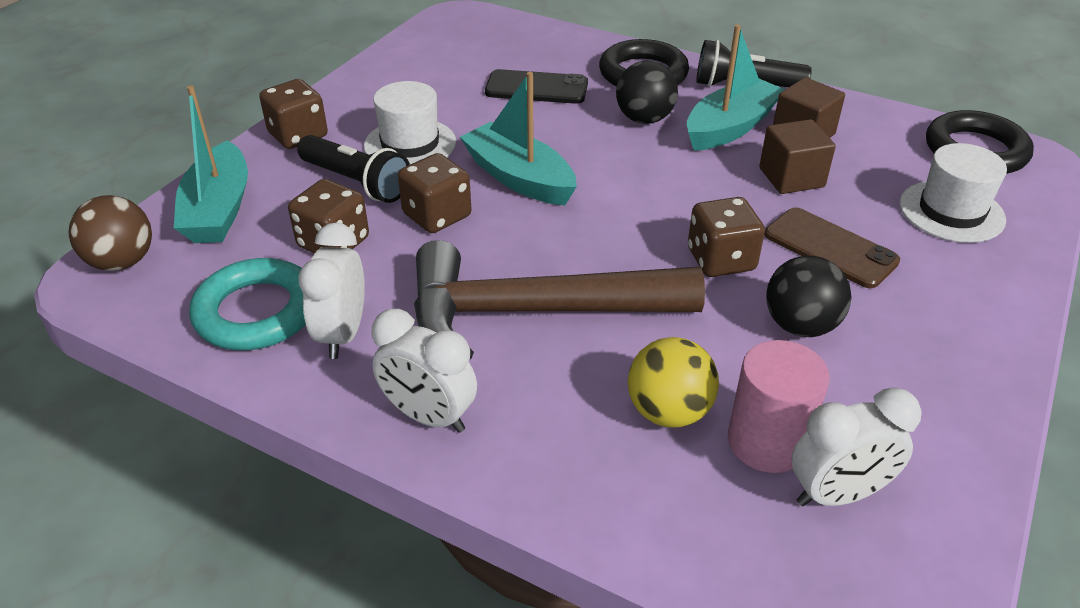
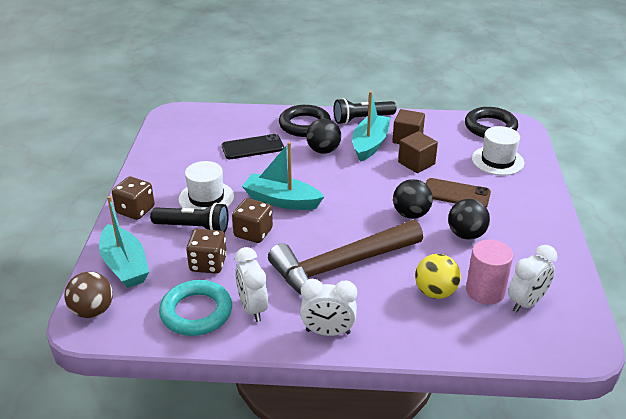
camera: 25 degrees left, 5 degrees down
brown dice [688,197,765,277] -> black ball [393,179,433,219]

